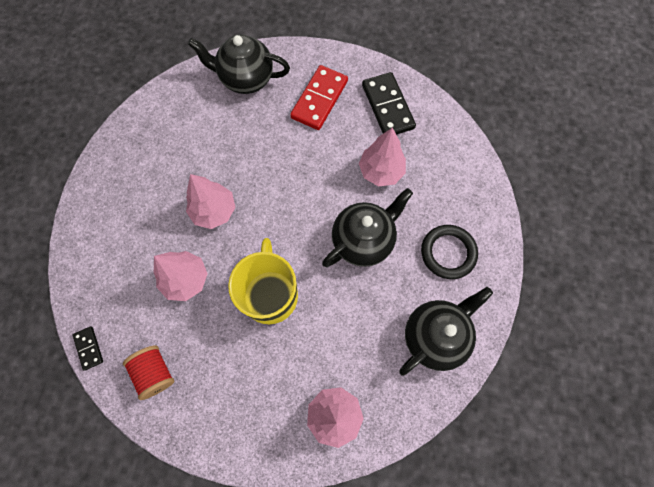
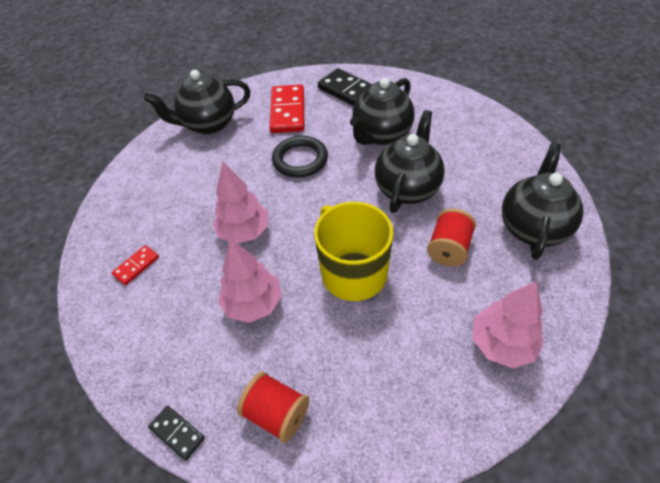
camera: 25 degrees left, 20 degrees down
pink tree [359,128,406,186] -> black teapot [350,78,415,145]
black ring [421,225,478,279] -> black ring moved to [272,136,328,178]
none -> red domino [112,245,159,285]
none -> red spool [427,208,476,267]

